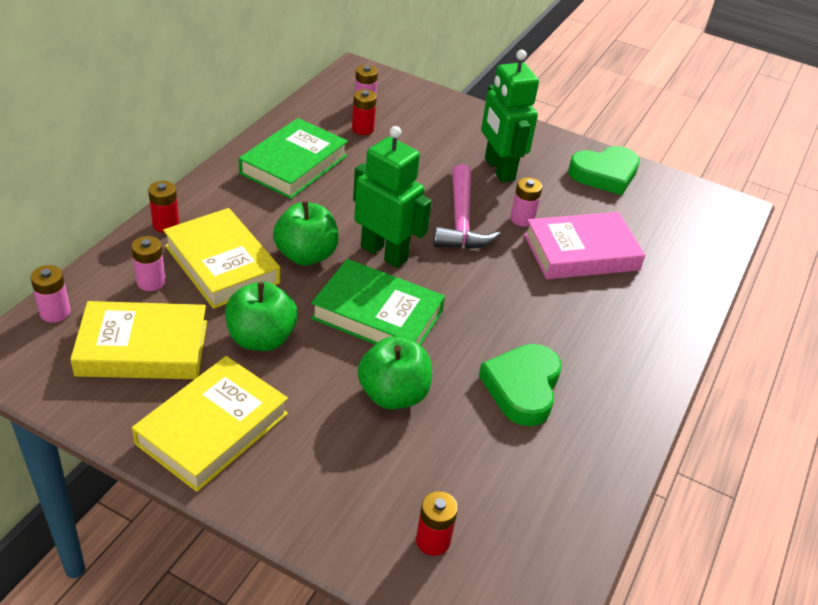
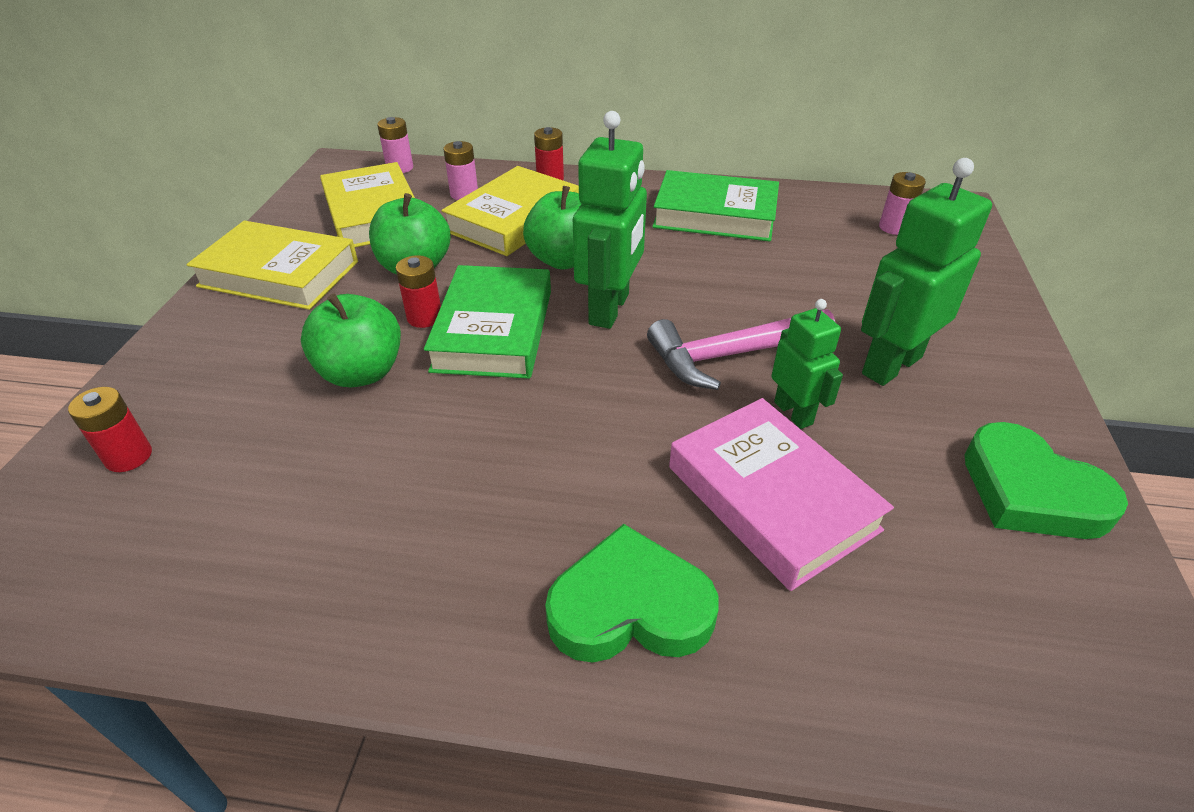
camera: 75 degrees right, 0 degrees up
red battery [352,89,377,135] -> red battery moved to [396,255,441,328]
green heart [479,344,562,426] -> green heart moved to [545,524,718,663]
pink battery [510,177,542,227] -> green robot [771,299,843,429]

